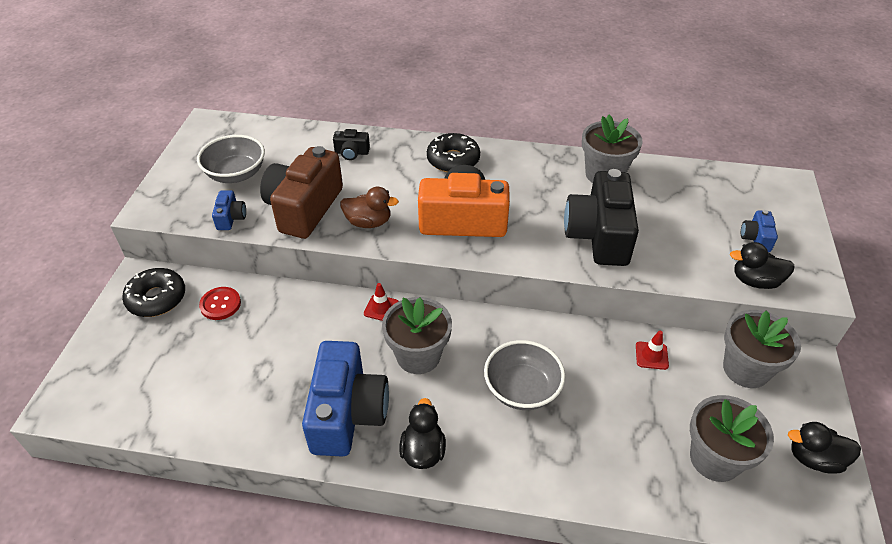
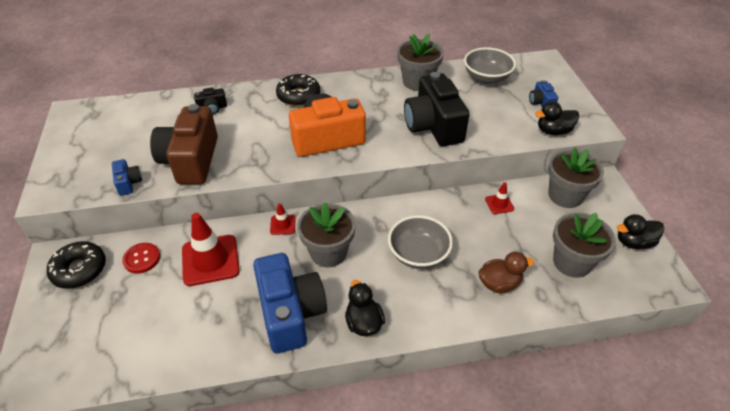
camera: 20 degrees left, 0 degrees up
grey bowl [197,135,265,183] -> grey bowl moved to [464,47,516,84]
brown duck [340,187,399,228] -> brown duck moved to [478,252,534,293]
none -> red traffic cone [182,213,240,286]

